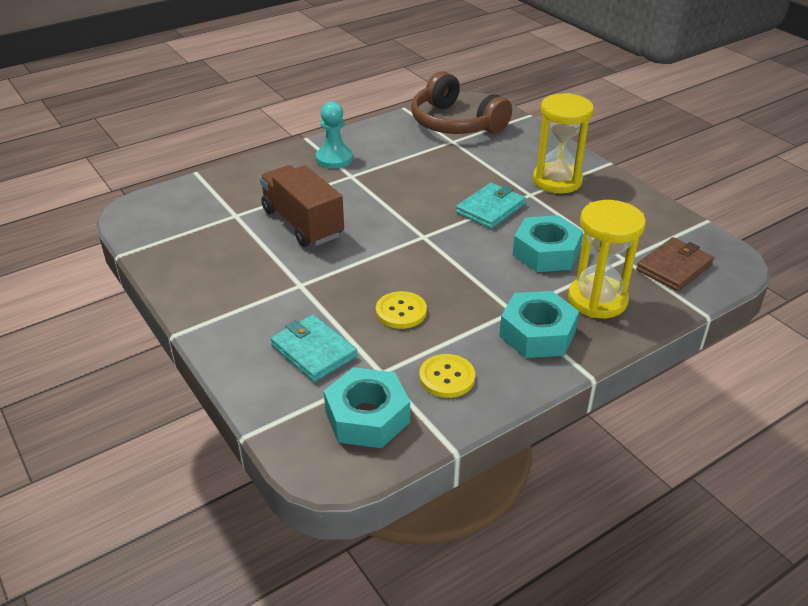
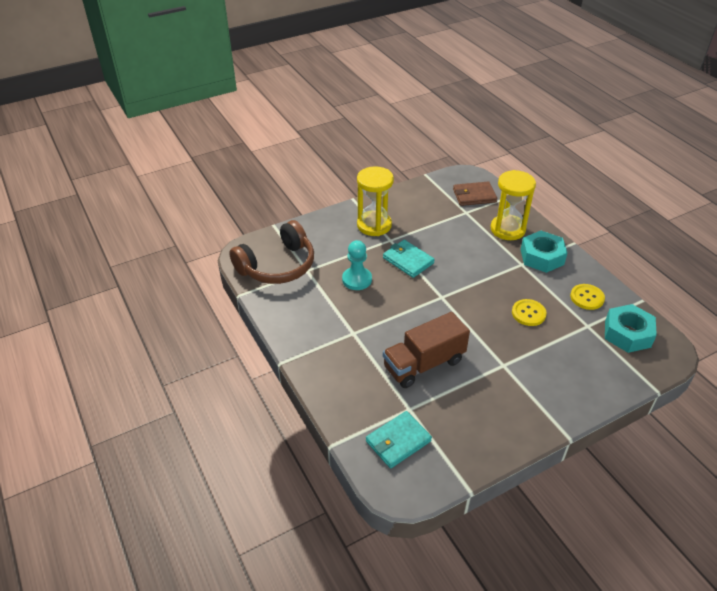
camera: 85 degrees left, 5 degrees up
turquoise wallet [271,315,357,382] -> turquoise wallet moved to [366,411,432,468]
turquoise pawn [316,102,353,169] -> turquoise pawn moved to [342,240,372,290]
turquoise nut [513,215,583,272] -> none
brown wallet [636,237,714,291] -> brown wallet turned 60 degrees counterclockwise [453,181,497,206]

